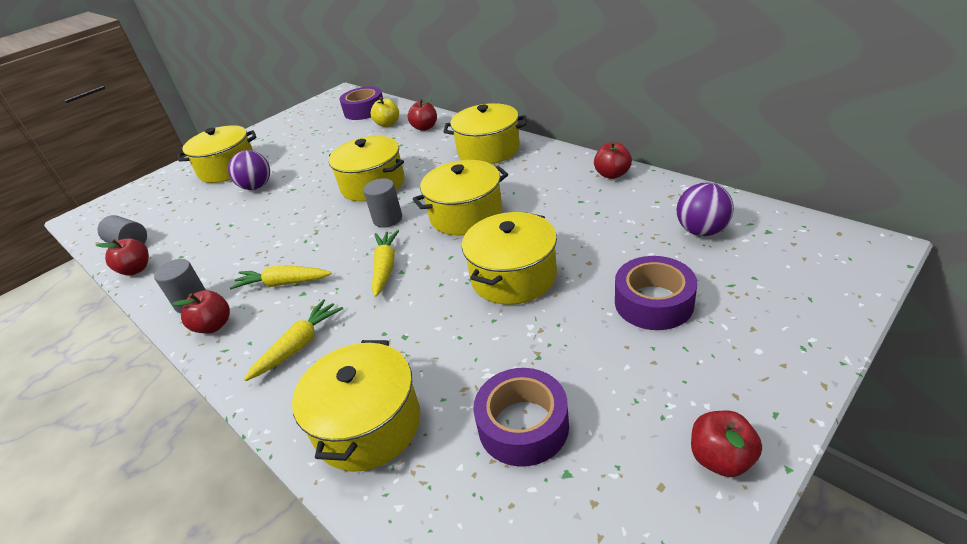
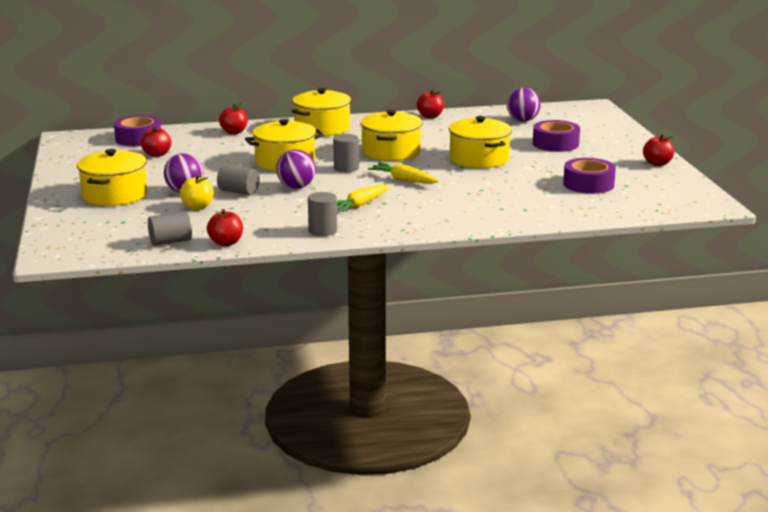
camera: 60 degrees left, 15 degrees down
red apple [172,290,230,333] -> red apple moved to [141,125,171,157]
yellow carrot [244,299,343,381] -> none
yellow pot [292,340,421,472] -> none
yellow apple [371,97,399,127] -> yellow apple moved to [180,175,214,210]
none -> grey cylinder [217,164,259,195]
none -> purple ball [276,149,316,189]

